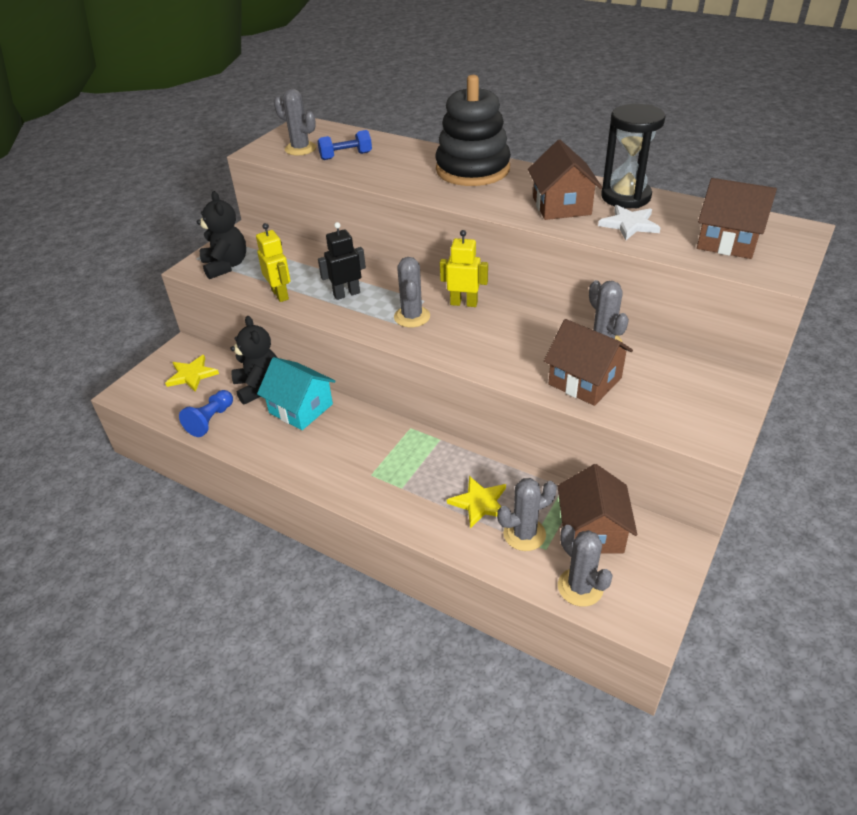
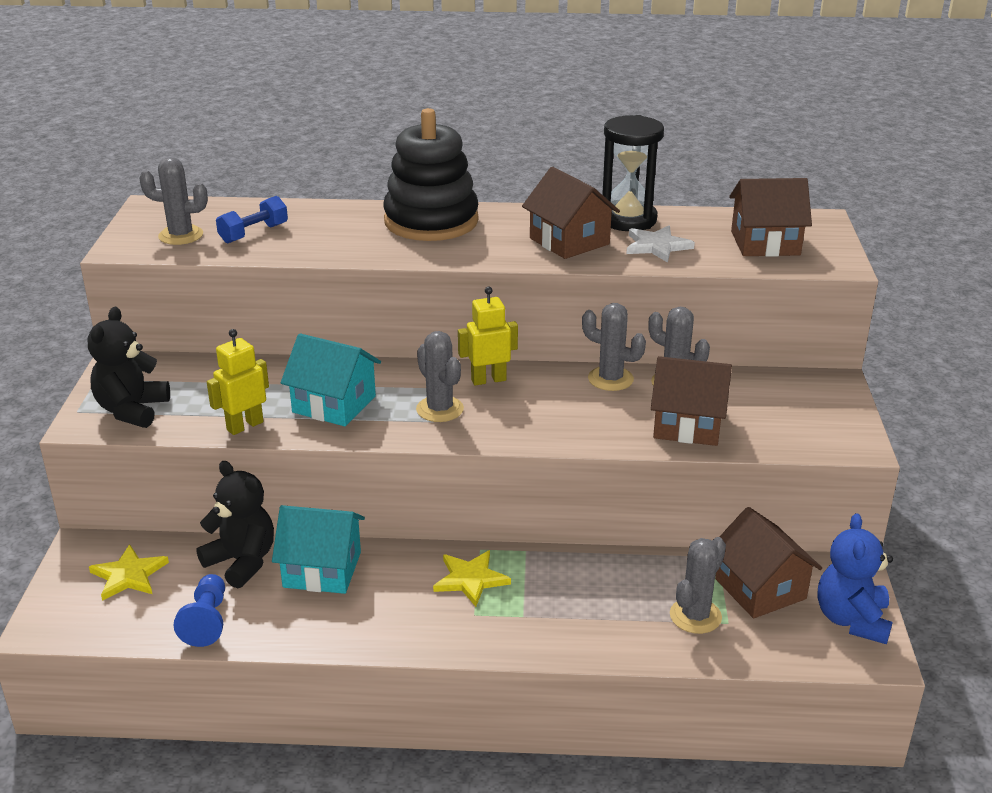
camera: 30 degrees left, 10 degrees down
black teddy bear [197,191,246,279] -> black teddy bear turned 120 degrees counterclockwise [88,307,170,428]
yellow robot [256,223,291,302] -> yellow robot turned 75 degrees counterclockwise [207,329,269,435]
black robot [318,222,366,300] -> turquoise house [281,333,381,426]
yellow star [447,476,506,528] -> yellow star moved to [433,550,511,607]
grey cactus [558,525,613,607] -> grey cactus moved to [582,303,646,391]
none -> blue teddy bear [817,513,893,644]

